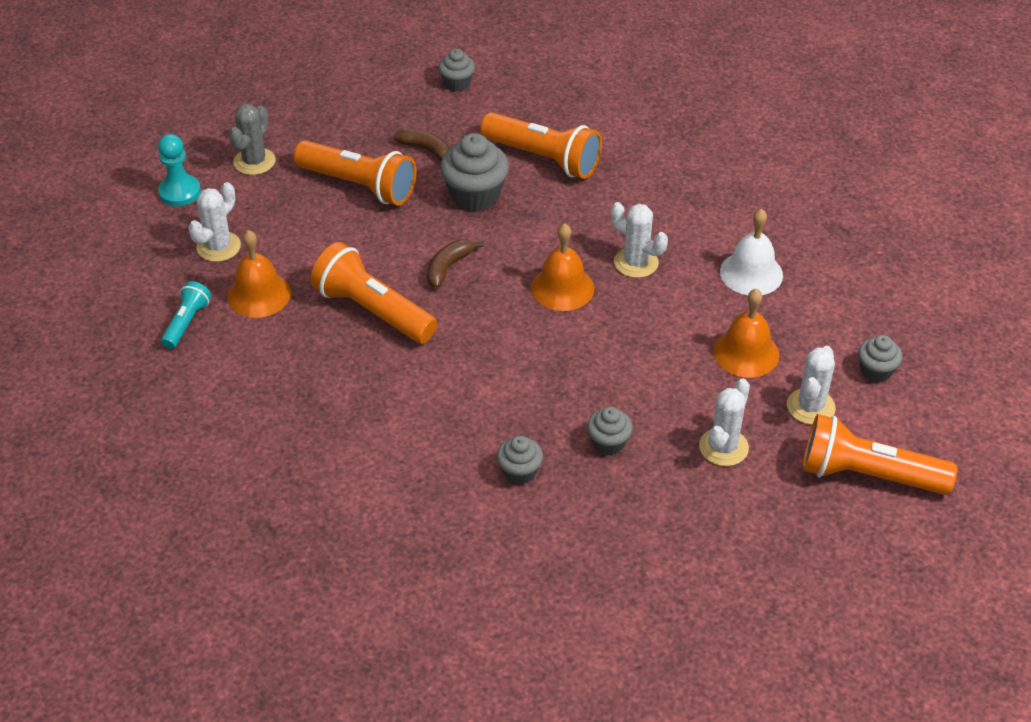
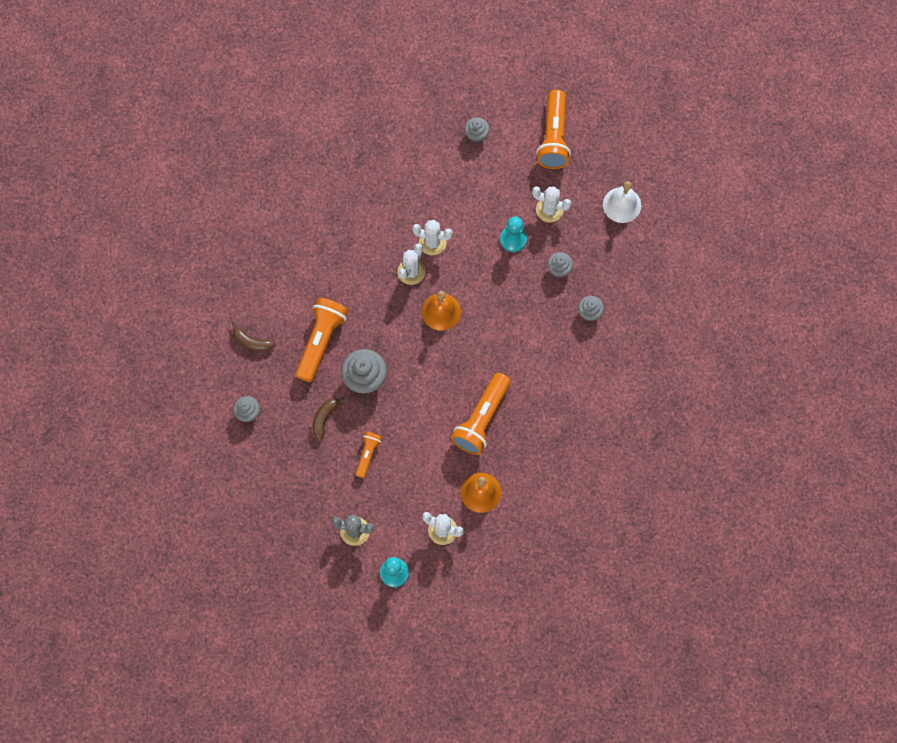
camera: 100 degrees left, 25 degrees up
turquoise flashlight [161,281,211,349] -> none
orange flashlight [294,140,416,206] -> orange flashlight [356,432,382,478], size x0.54
brown banana [427,240,484,288] -> brown banana moved to [232,321,276,351]
orange bell [713,288,779,378] -> none
white bell [720,209,783,295] -> white bell moved to [603,181,641,223]
white cactus [787,346,836,425] -> white cactus moved to [412,220,453,255]
none -> turquoise pawn [500,217,527,252]

